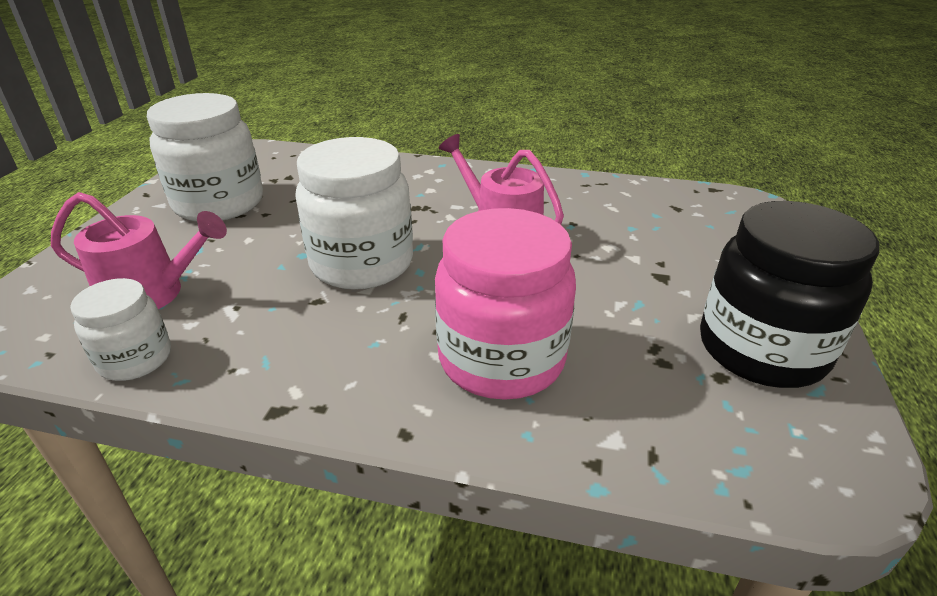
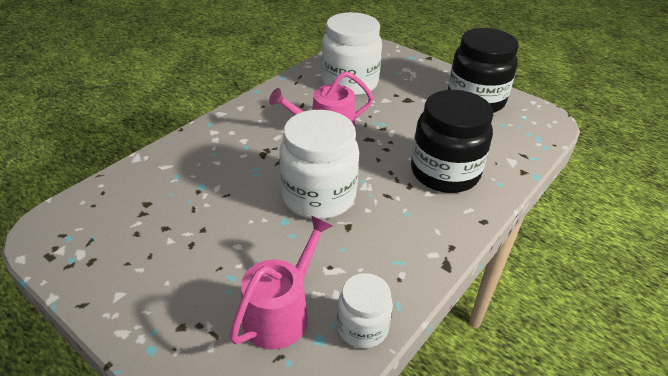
camera: 65 degrees left, 5 degrees up
white jar [147,93,263,222] -> white jar moved to [321,12,382,96]
pink jar [435,208,576,400] -> black jar [411,90,494,193]

